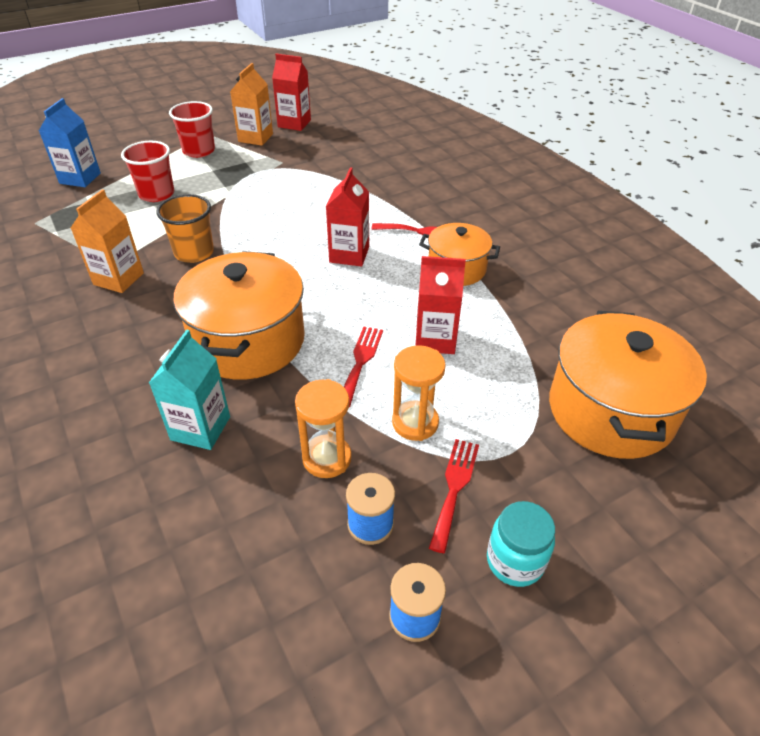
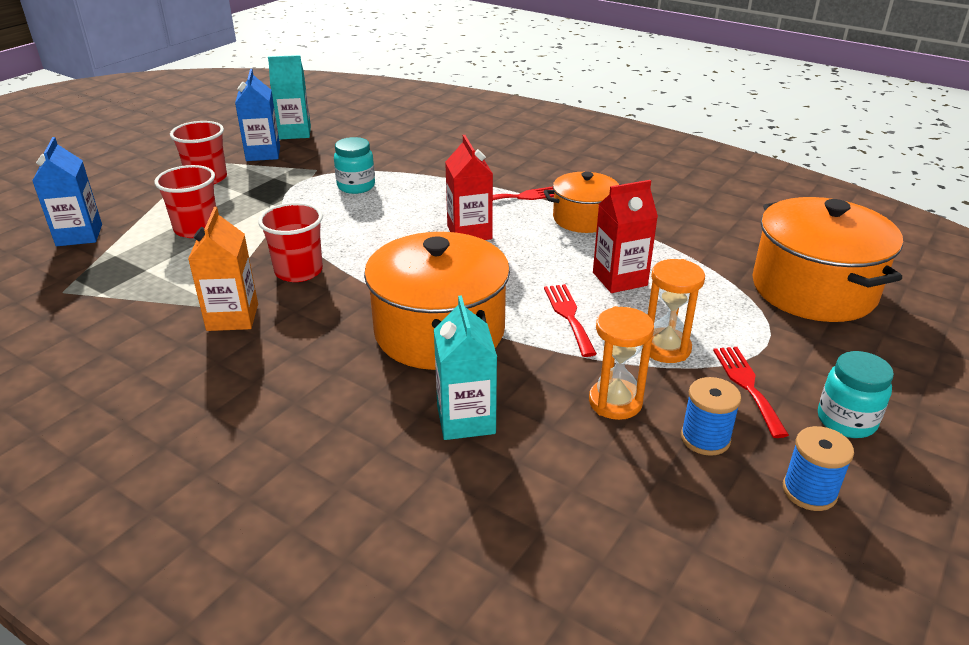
camera: 25 degrees left, 10 degrees down
orange cup [156,194,214,263] -> red cup [258,203,323,282]
orange carton [230,63,273,146] -> blue carton [235,69,280,161]
red carton [272,54,311,131] -> turquoise carton [268,55,311,139]
none -> turquoise jar [334,137,375,194]

